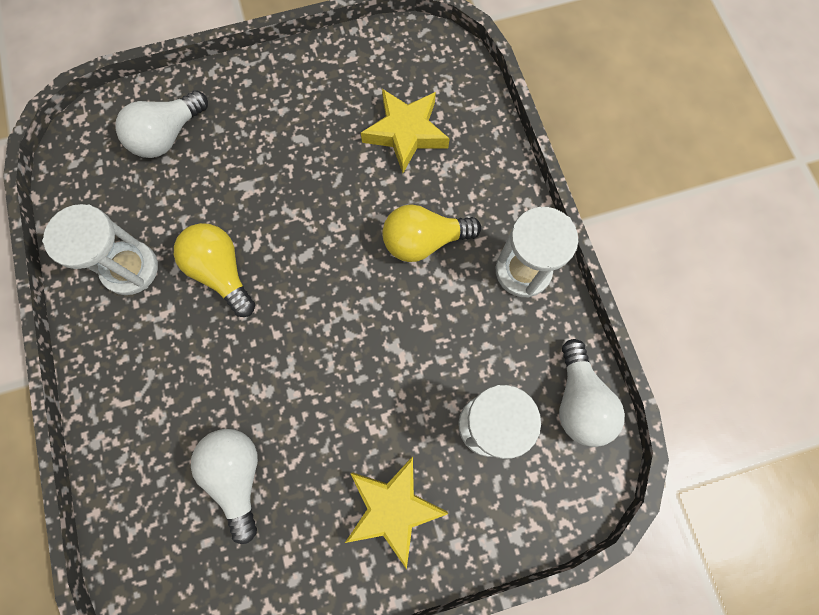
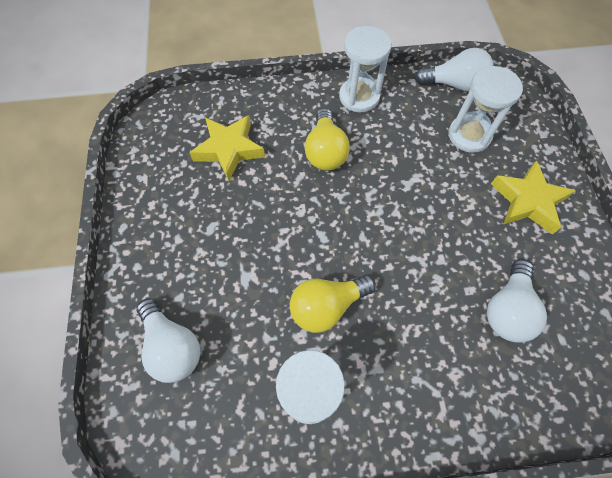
camera: 80 degrees left, 10 degrees down
white light bulb [191,429,258,544] -> white light bulb turned 60 degrees counterclockwise [487,259,547,343]

